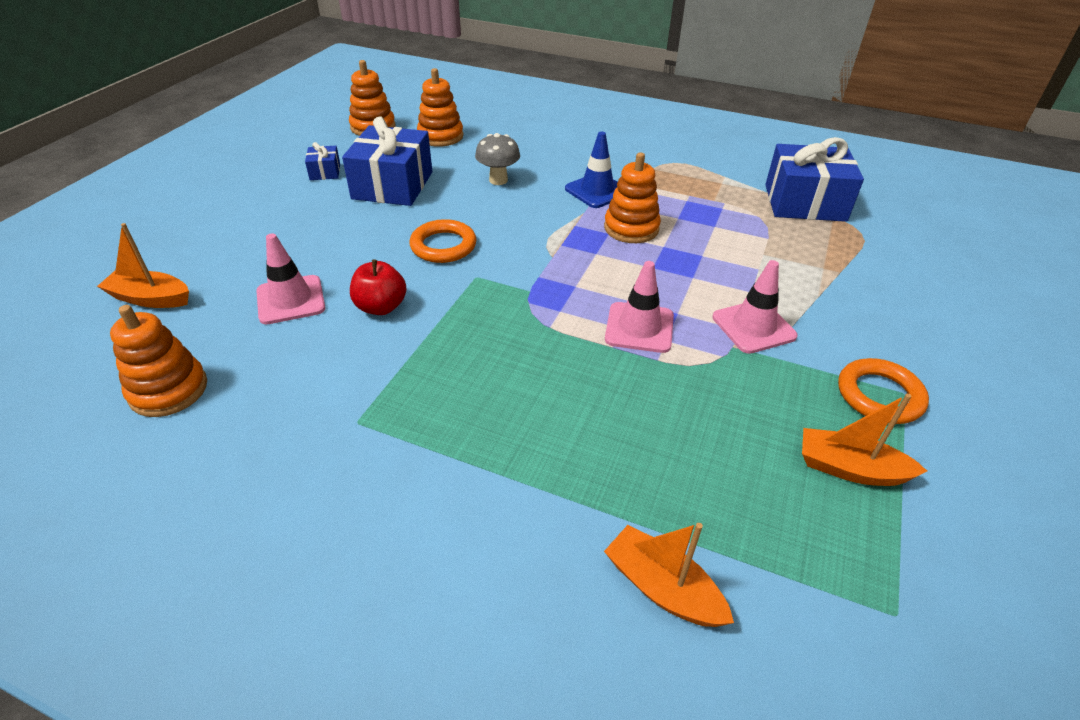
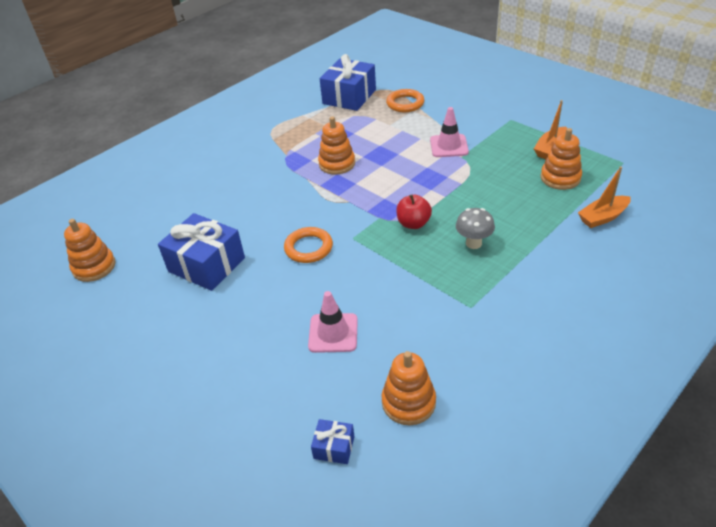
camera: 65 degrees left, 0 degrees up
orange boat [97,223,189,308] -> none
blue gift [305,142,340,180] -> blue gift moved to [311,419,355,464]
red apple [350,260,407,315] -> red apple moved to [396,195,432,229]
orange stacking toy [417,68,463,147] -> orange stacking toy moved to [540,128,582,190]
grey mushroom [475,133,520,185] -> grey mushroom moved to [456,208,495,249]
blue traffic cone [565,132,618,208] -> none
pink traffic cone [605,261,674,353] -> none
orange ring [838,358,929,424] -> orange ring moved to [386,89,424,112]

